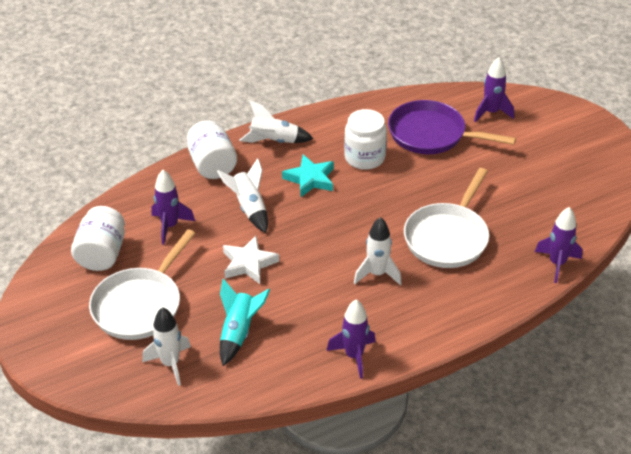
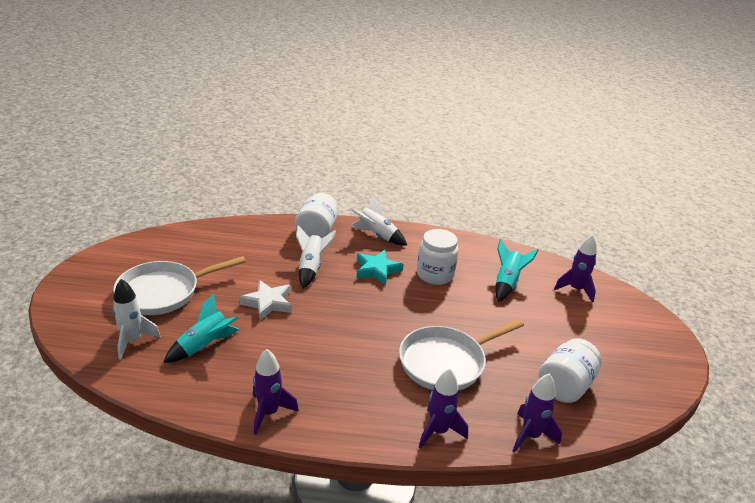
camera: 30 degrees right, 10 degrees down
white jar [71,206,125,271] -> white jar moved to [539,338,602,403]
purple rocket [151,170,195,245] -> purple rocket moved to [419,368,468,449]
white rocket [354,217,402,285] -> none
purple pan [388,100,516,154] -> turquoise rocket [495,239,538,302]

